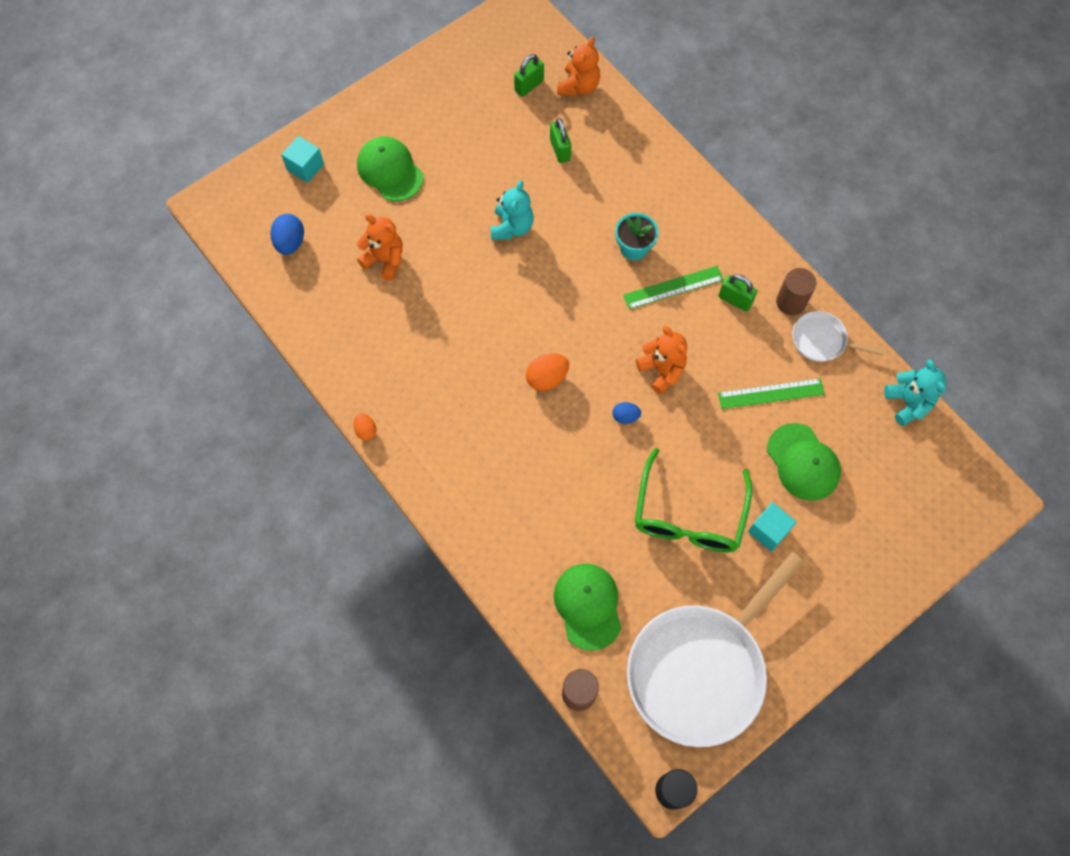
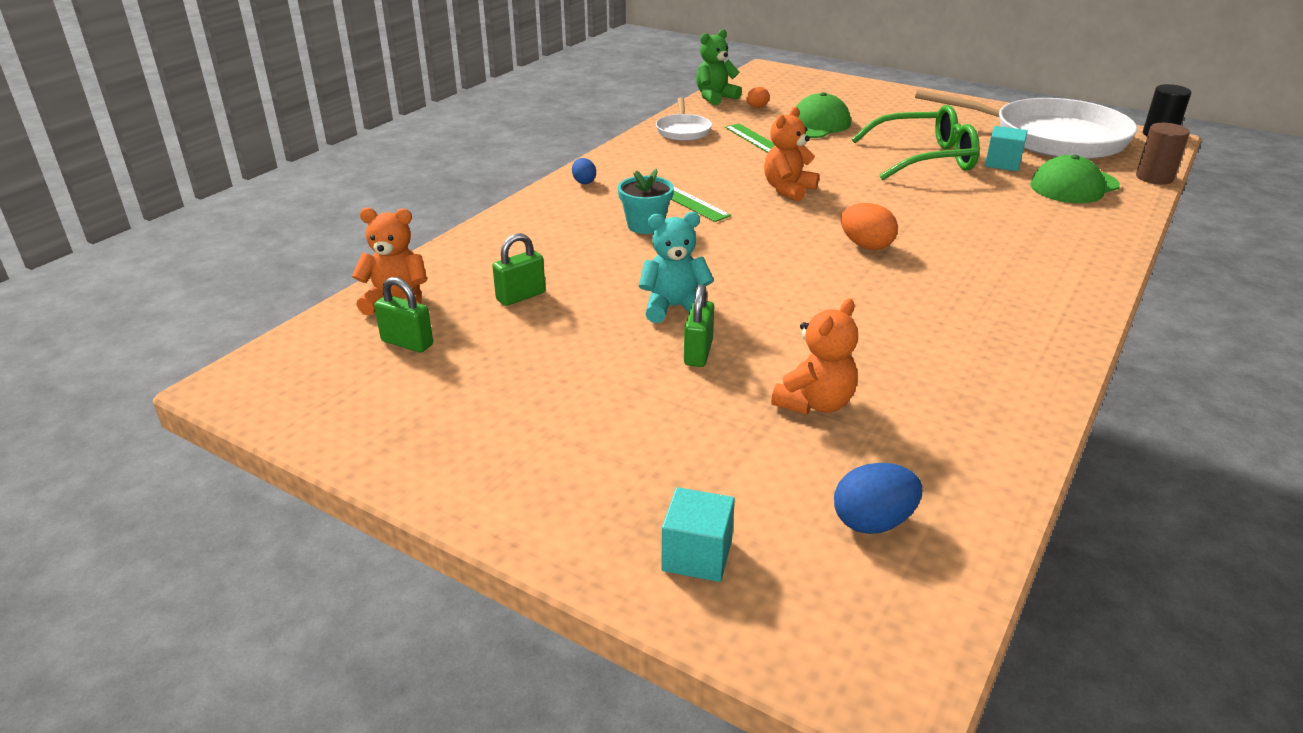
camera: 110 degrees left, 35 degrees down
orange egg [354,413,376,440] -> orange egg moved to [746,87,770,108]
green cap [357,137,424,201] -> none
orange teddy bear [357,214,403,281] -> orange teddy bear turned 150 degrees counterclockwise [771,298,858,414]
blue egg [612,402,641,424] -> blue egg moved to [572,158,596,184]
green padlock [719,274,757,312] -> green padlock moved to [684,285,714,367]
turquoise cube [748,502,797,552] -> turquoise cube moved to [985,126,1028,171]
brown cylinder [776,268,816,315] -> none
turquoise teddy bear [884,359,946,426] -> green teddy bear [696,29,742,105]

